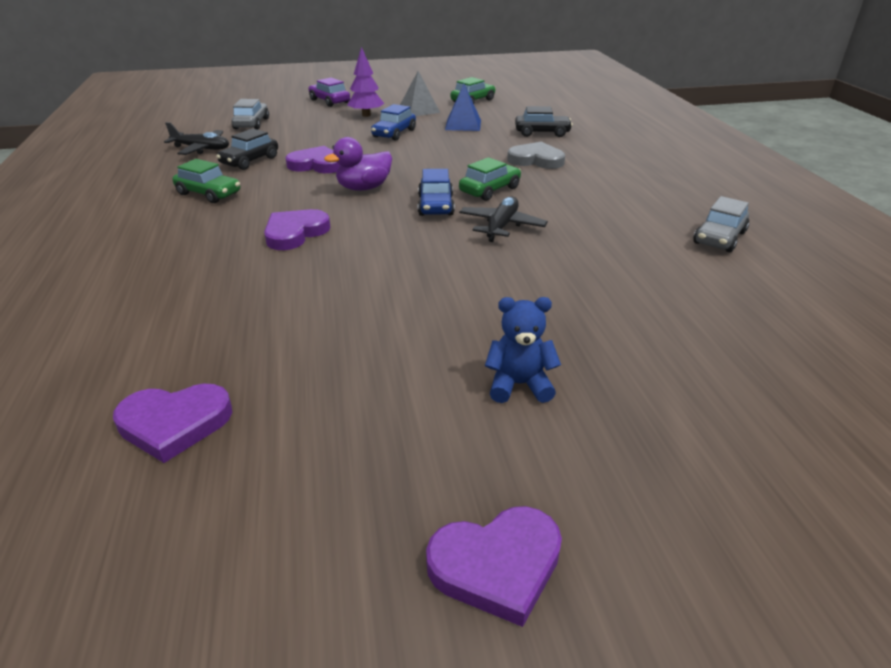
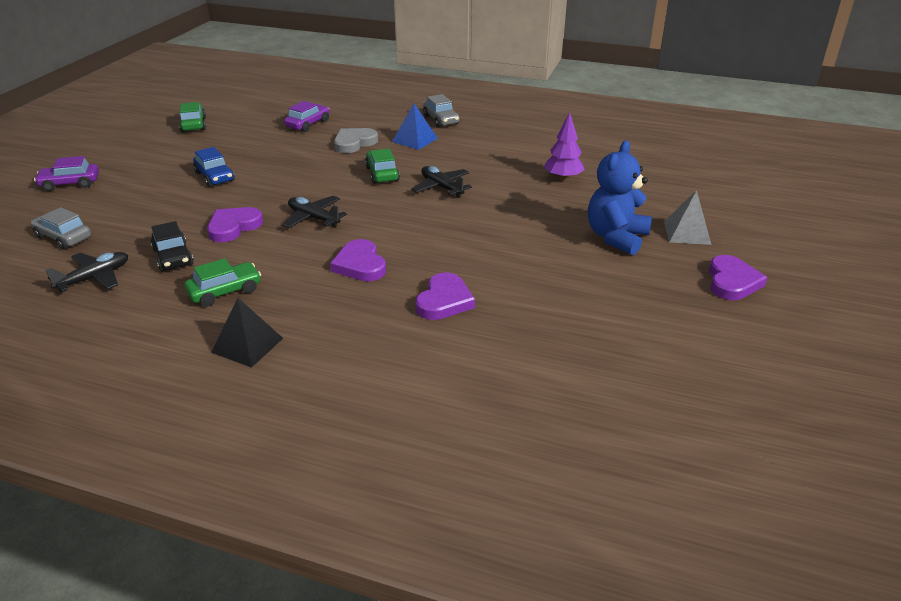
camera: 60 degrees left, 0 degrees up
purple heart [113,384,232,463] -> purple heart moved to [415,272,475,320]
purple duck [324,137,392,191] -> black plane [282,196,347,228]
purple tree [347,47,384,117] -> purple tree moved to [544,112,585,180]
grey pyramid [400,71,440,116] -> grey pyramid moved to [664,190,712,245]
blue car [418,169,455,216] -> none
blue pyramid [445,84,481,131] -> blue pyramid moved to [392,104,438,150]
blue teddy bear [485,297,561,403] -> blue teddy bear [588,141,652,255], size x1.66
black car [515,106,573,137] -> purple car [284,101,330,132]
grey car [693,196,749,252] -> grey car moved to [423,94,459,128]
none -> black pyramid [211,298,283,368]

